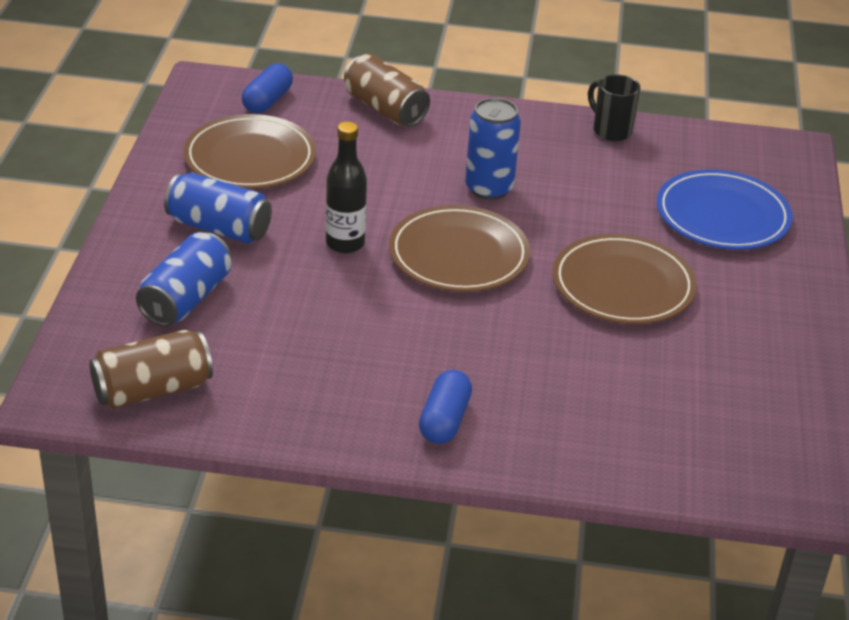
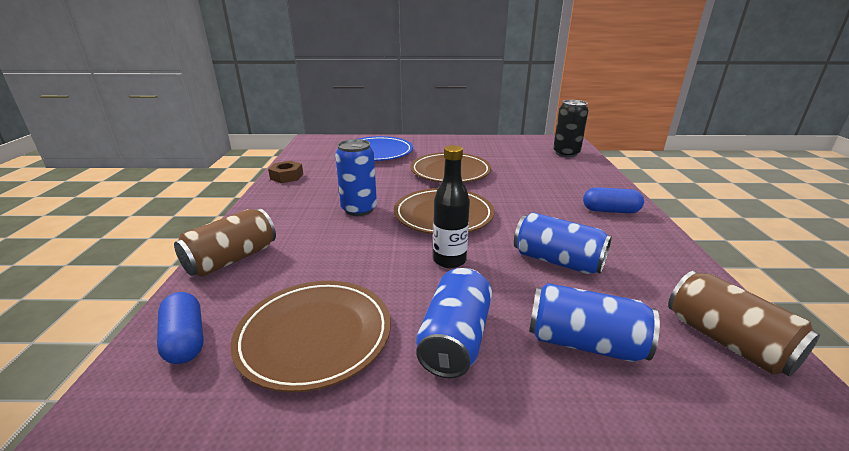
camera: 95 degrees left, 10 degrees down
blue capsule [242,63,293,113] -> blue capsule turned 45 degrees clockwise [157,292,204,364]
black mug [588,74,640,141] -> brown nut [268,161,303,183]
none -> blue can [514,212,612,274]
none -> black can [553,100,589,157]

